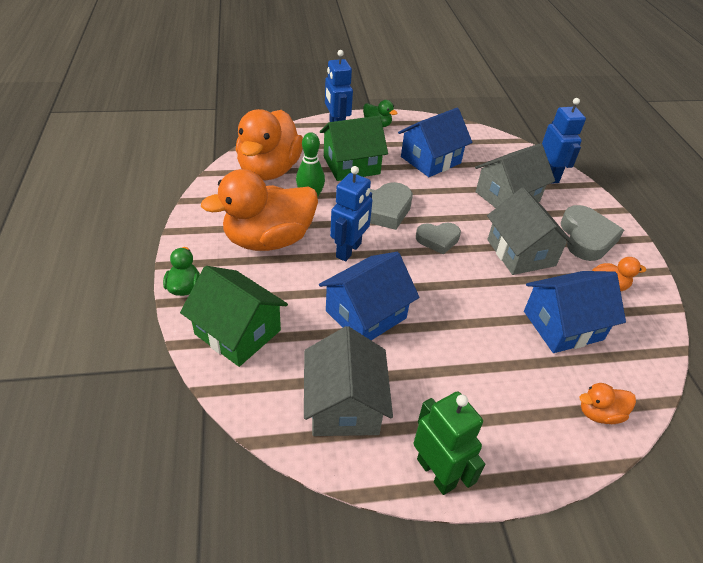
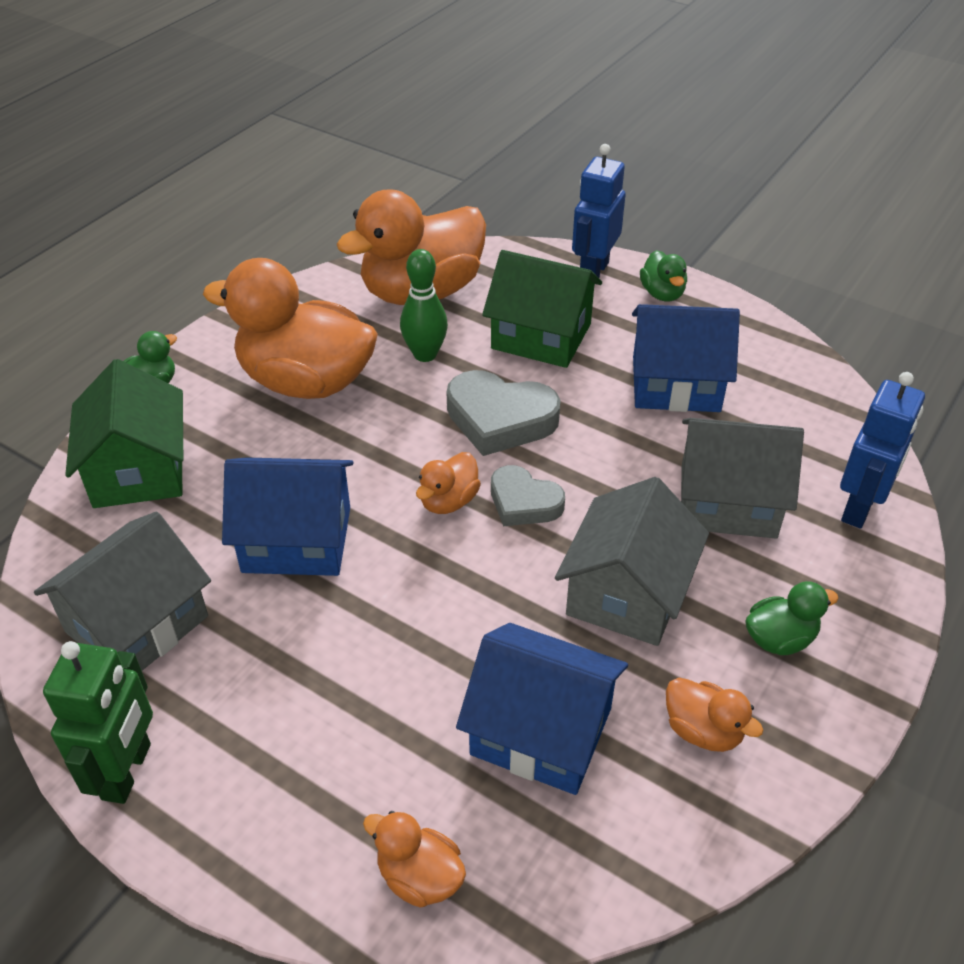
camera: 45 degrees right, 0 degrees up
blue robot [330,166,373,262] -> none
grey heart [561,205,624,261] -> green duck [745,581,839,655]
none -> orange duck [416,452,481,514]

